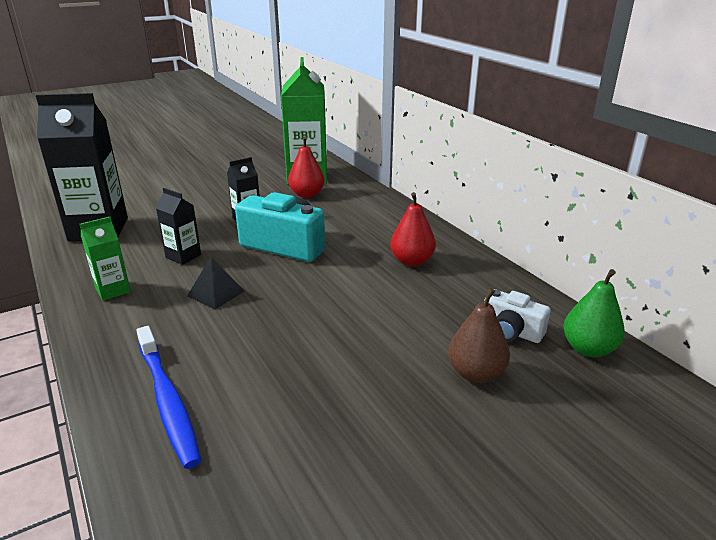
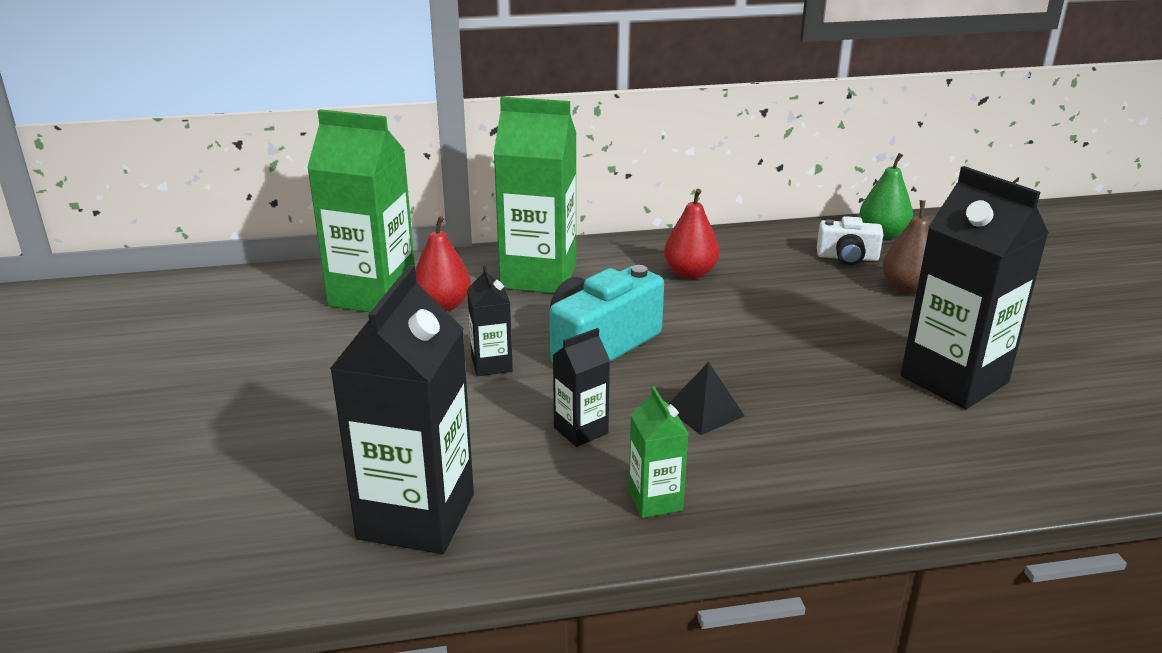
camera: 70 degrees left, 0 degrees up
blue toothbrush [136,326,201,469] -> none
white camera [484,289,551,343] -> white camera turned 45 degrees clockwise [817,216,884,265]
none -> green carton [494,97,577,293]
none -> black carton [901,166,1049,409]

